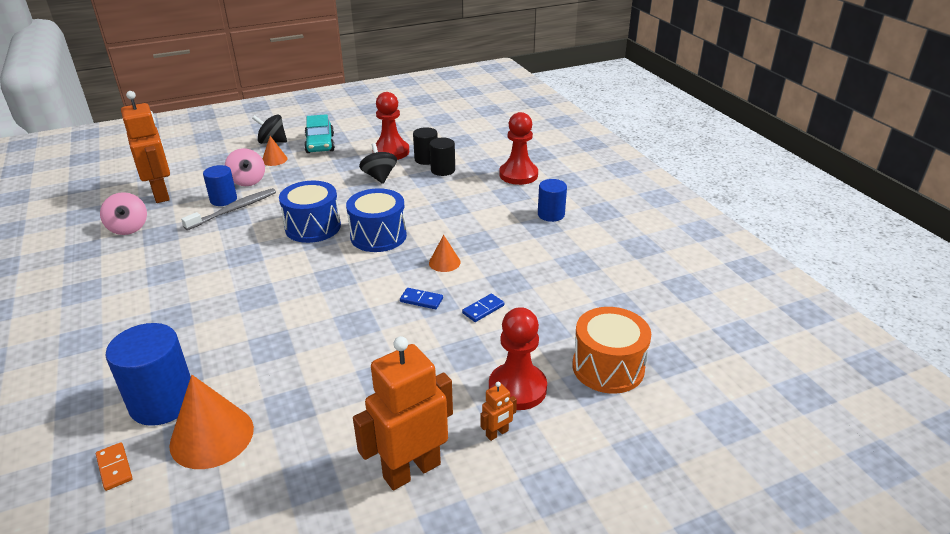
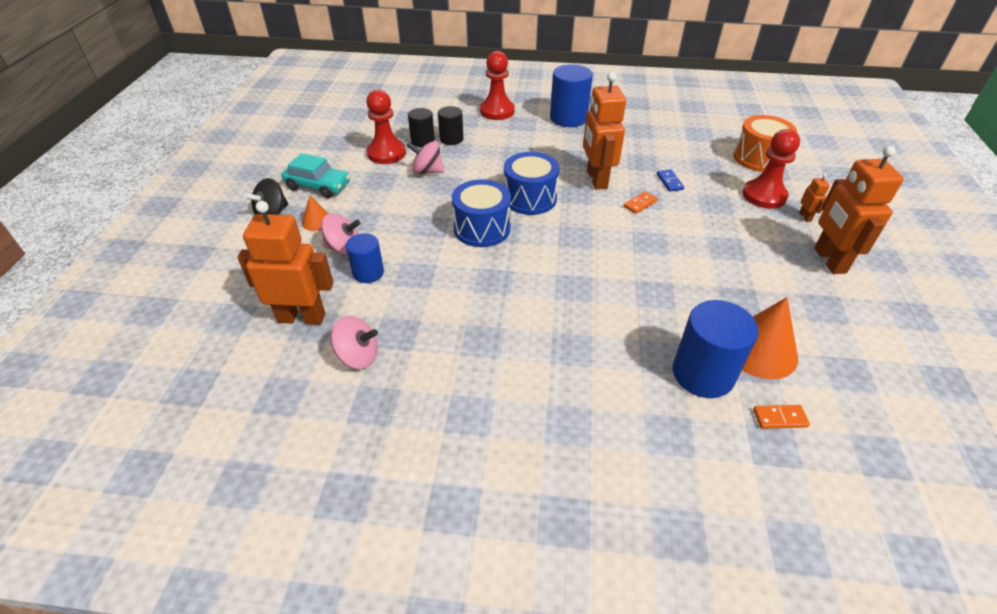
camera: 60 degrees left, 10 degrees up
grey toothbrush [181,188,276,230] -> none
black spinning top [359,143,397,184] -> pink spinning top [406,141,444,174]
blue domino [400,288,443,309] -> orange domino [624,191,658,214]
orange cone [429,235,460,272] -> orange robot [583,72,626,190]
blue cylinder [538,179,567,222] -> blue cylinder [550,64,593,127], size x1.66

